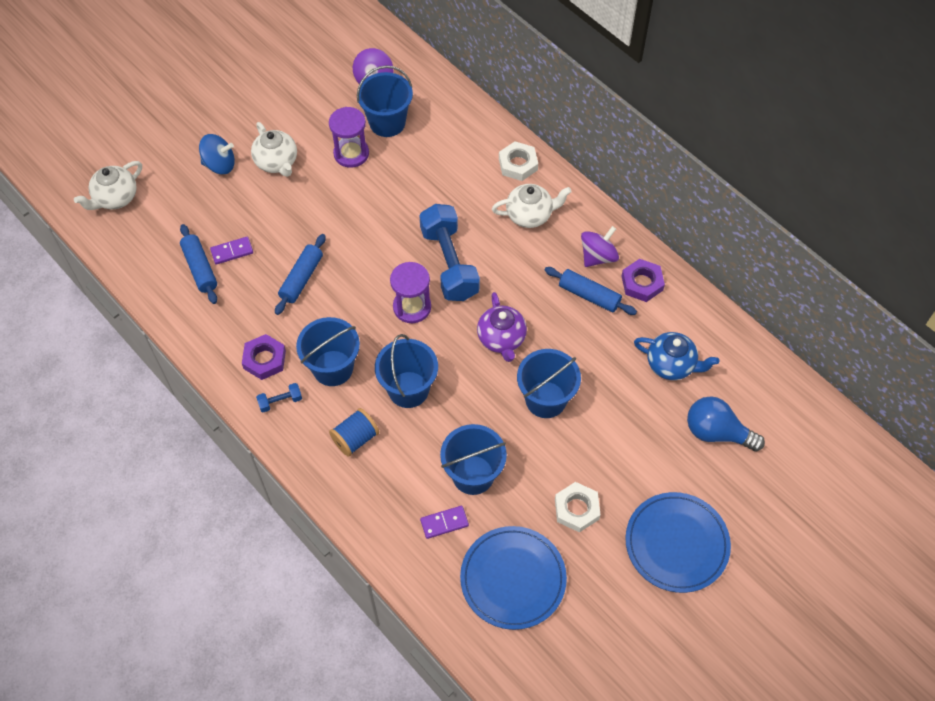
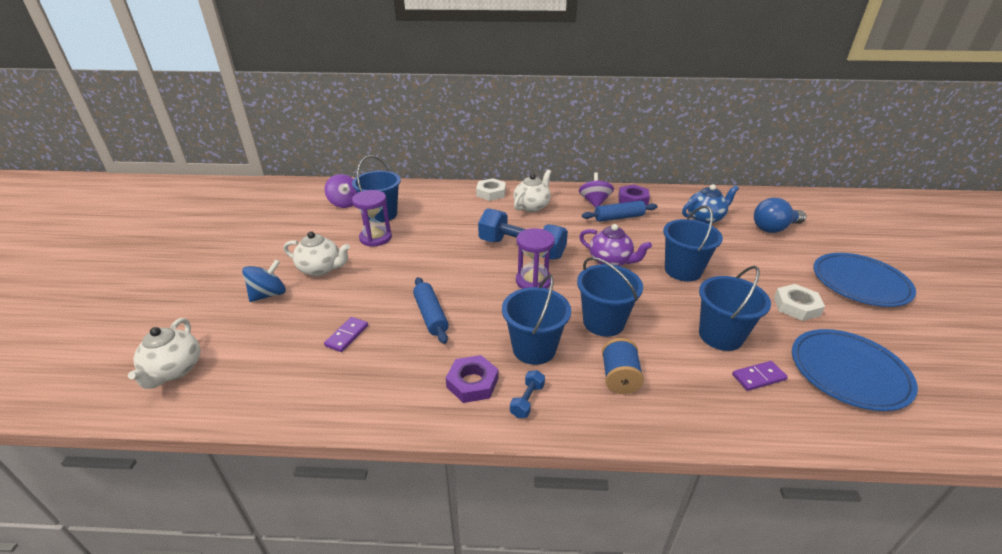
camera: 45 degrees left, 25 degrees down
blue rolling pin [180,224,217,304] -> none
purple domino [420,506,469,539] -> purple domino turned 45 degrees clockwise [732,361,788,391]

